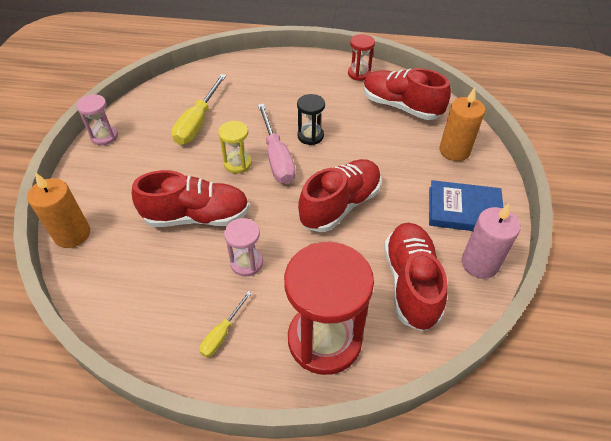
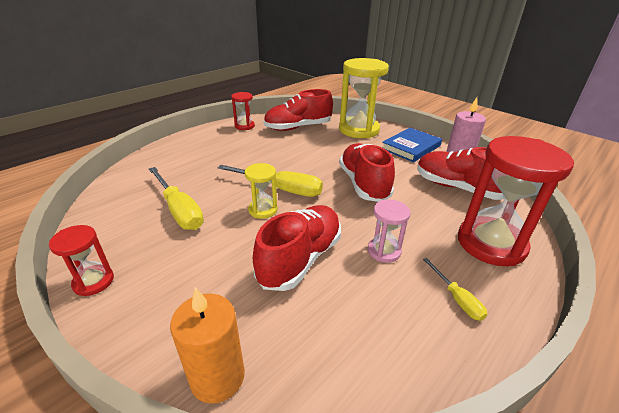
camera: 55 degrees left, 15 degrees down
pink hourglass [77,94,118,145] -> red hourglass [49,225,114,296]
pink screwdriver [258,104,295,184] -> yellow screwdriver [218,165,323,197]
black hourglass [297,94,325,145] -> none
orange candle [439,87,485,161] -> yellow hourglass [339,58,389,138]

